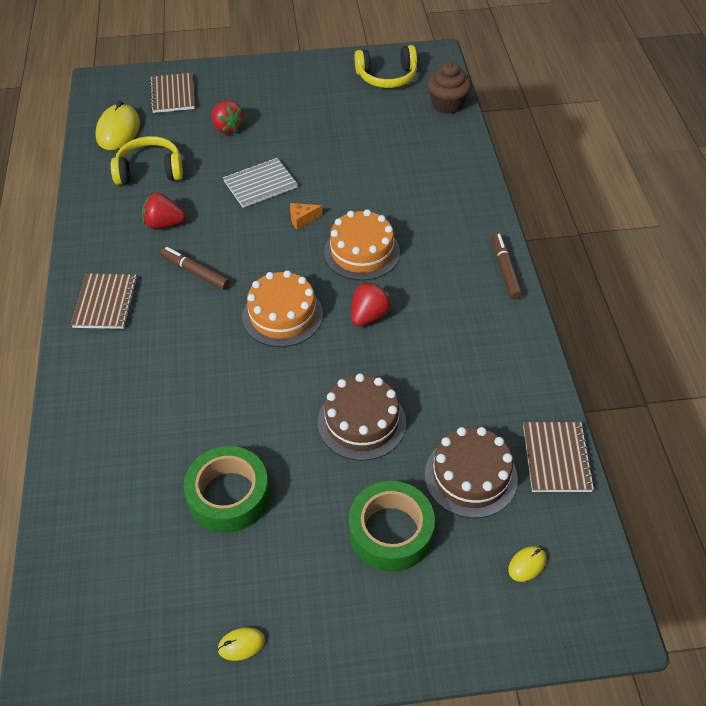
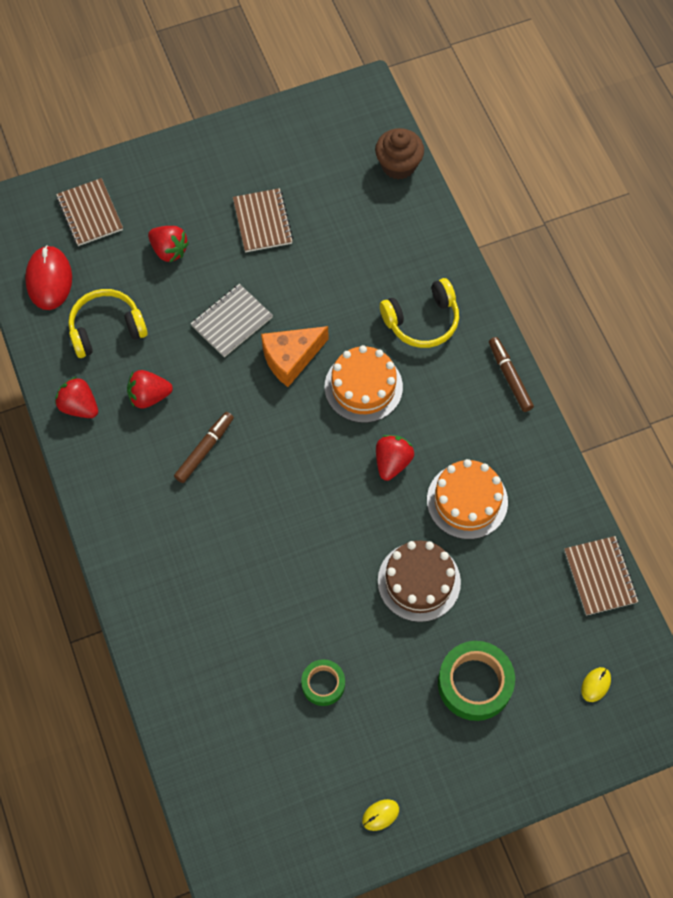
camera: 15 degrees left, 15 degrees up
brown notebook [71,273,138,329] -> brown notebook moved to [233,188,293,252]
yellow mouse [95,101,140,150] -> red mouse [25,245,72,310]
brown marker [160,247,230,290] -> brown marker turned 105 degrees clockwise [174,412,234,483]
green tape [184,446,270,533] -> green tape [301,659,345,706], size x0.58
orange cake [242,270,323,347] -> orange cake moved to [427,459,508,539]
orange cheese [290,203,323,230] -> orange cheese [261,326,328,387], size x1.97
yellow headphones [354,45,417,88] -> yellow headphones moved to [380,278,459,348]
brown cake [425,427,518,518] -> none
none -> red strawberry [55,377,98,418]

